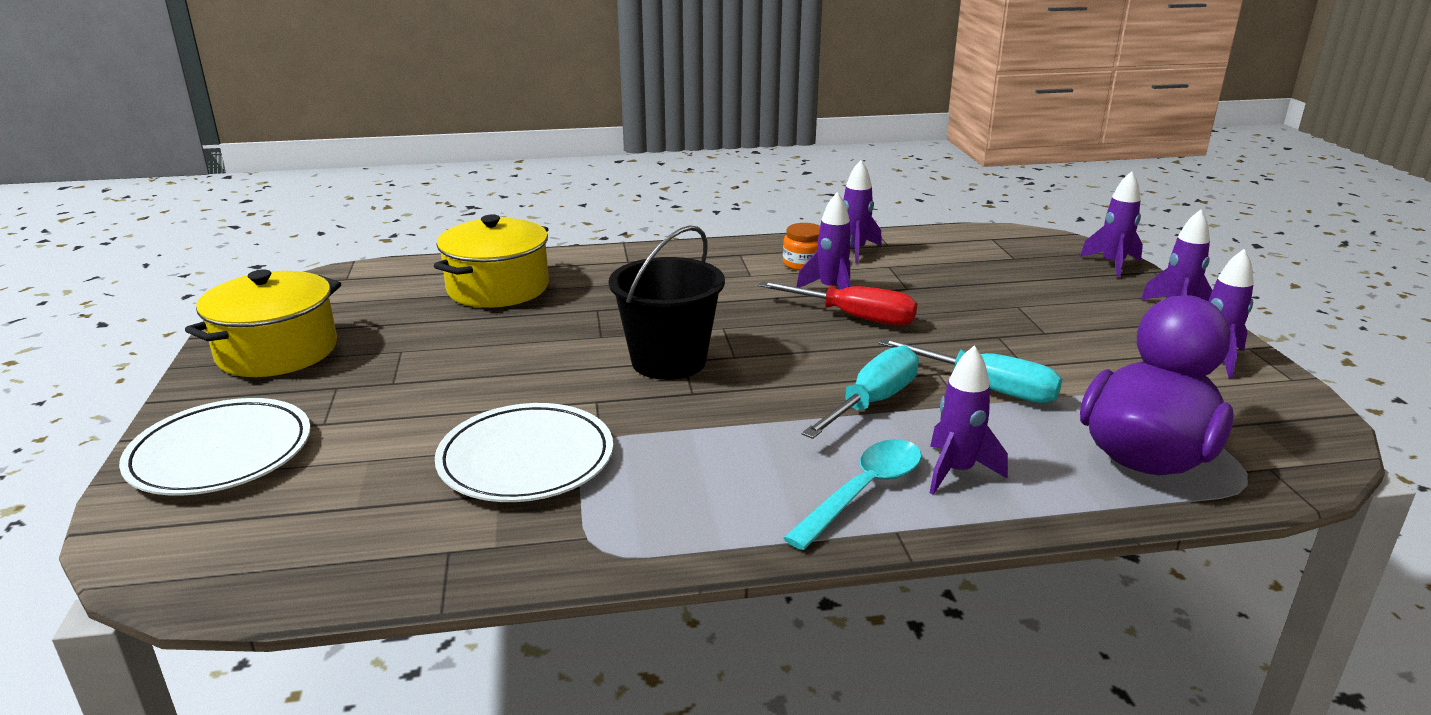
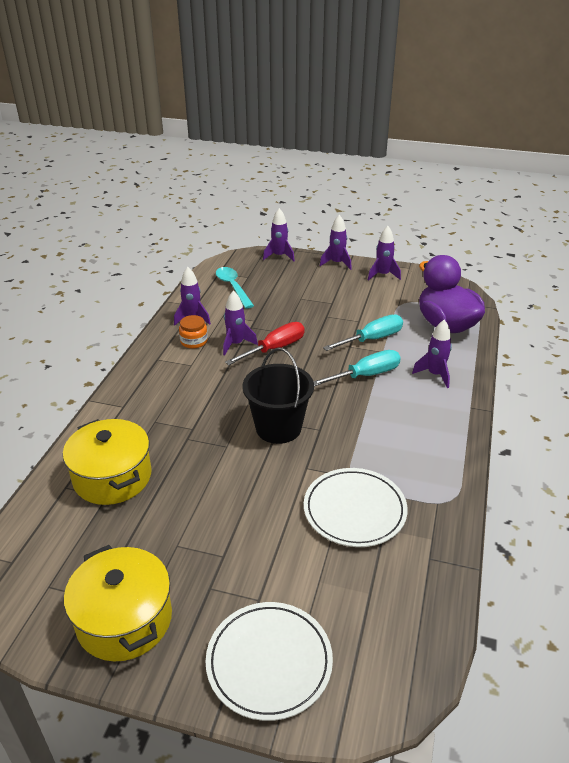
camera: 65 degrees left, 10 degrees up
turquoise spoon [783,439,922,550] -> turquoise spoon moved to [216,267,254,309]
turquoise screwdriver [802,345,919,439] -> turquoise screwdriver turned 90 degrees clockwise [313,350,401,386]

